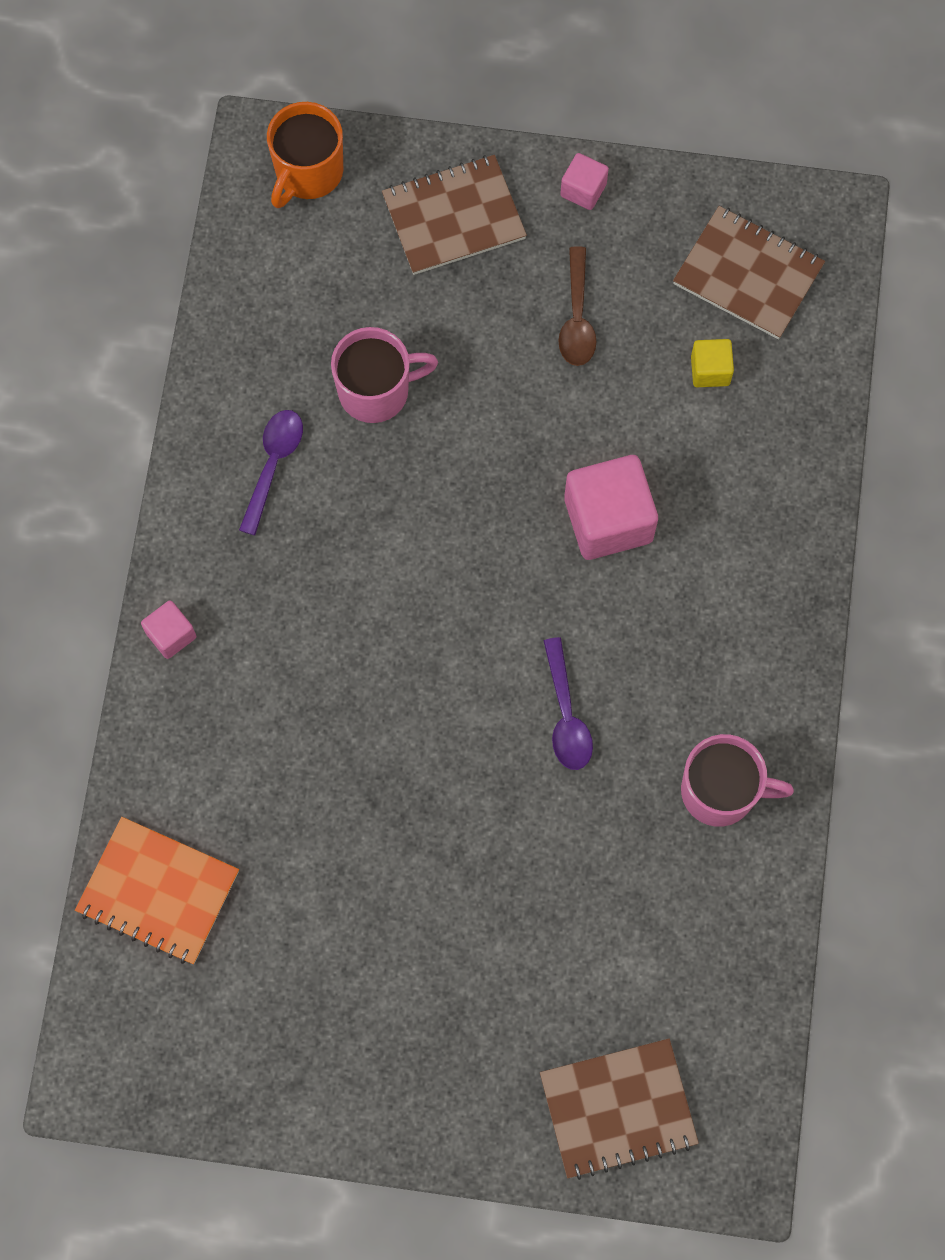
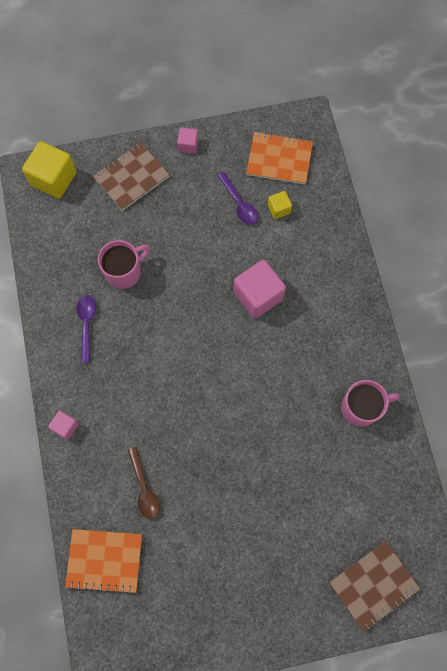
camera: 20 degrees left, 0 degrees up
orange mug [267,102,343,208] -> yellow cube [22,141,77,199]
purple spoon [544,637,593,770] -> purple spoon moved to [217,172,258,225]
brown spoon [558,246,597,366] -> brown spoon moved to [128,447,160,519]
brown notebook [673,206,825,339] -> orange notebook [246,131,313,184]

